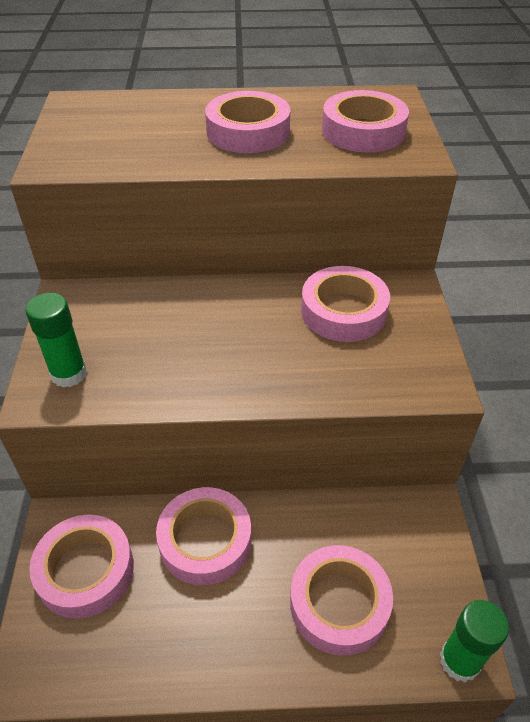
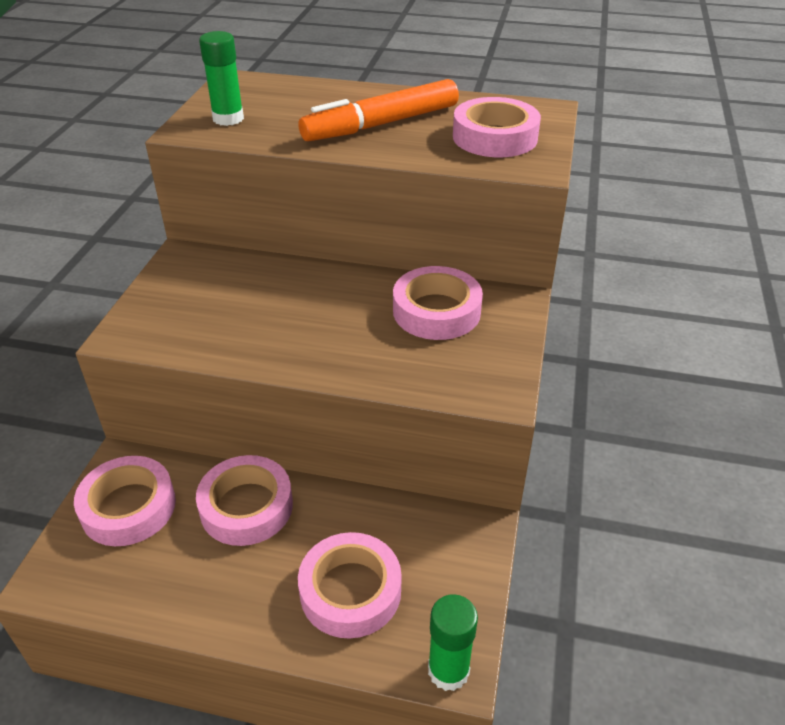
camera: 15 degrees right, 5 degrees down
green glue stick [25,293,87,388] -> green glue stick moved to [199,31,244,126]
pink tape [205,91,290,153] -> orange marker [298,79,459,142]

